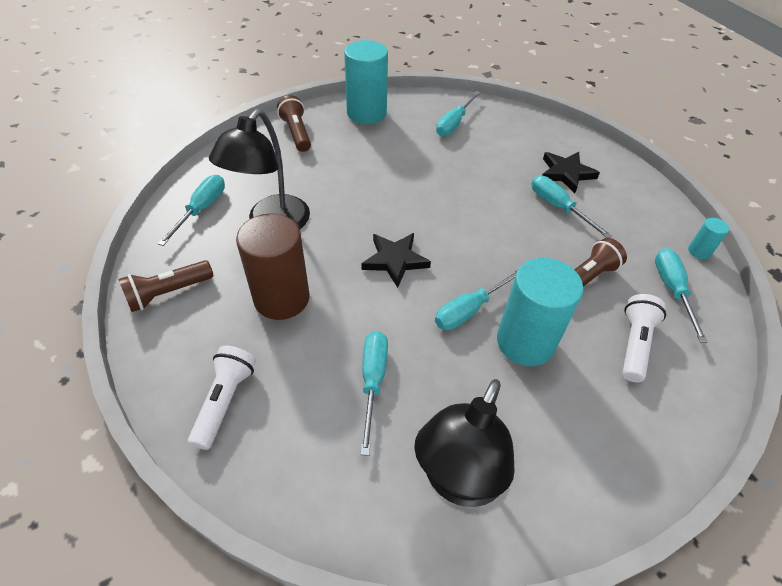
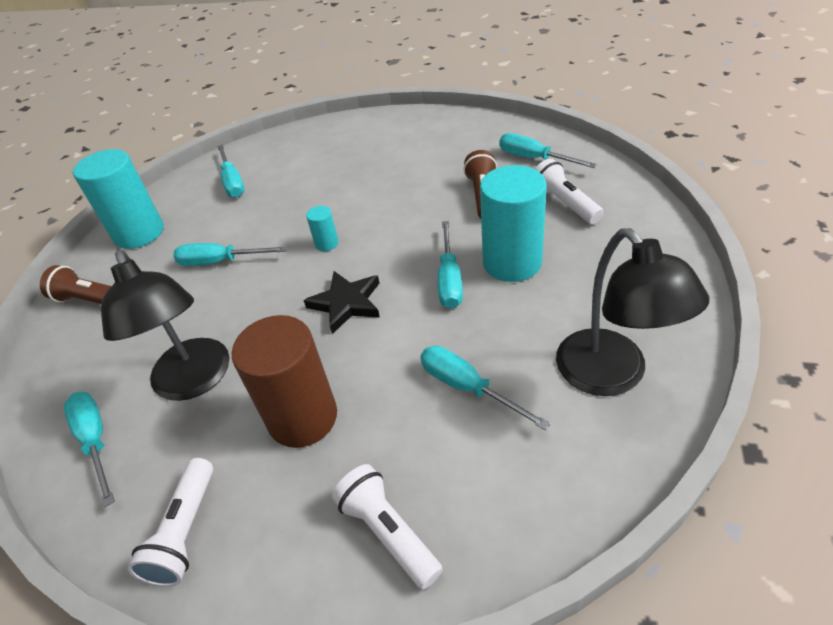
camera: 45 degrees left, 5 degrees down
brown flashlight [119,260,213,312] -> white flashlight [127,458,213,587]
turquoise screwdriver [532,175,612,238] -> turquoise screwdriver moved to [173,243,287,266]
black star [542,152,600,193] -> none
turquoise cylinder [688,218,729,259] -> turquoise cylinder moved to [306,206,339,251]

